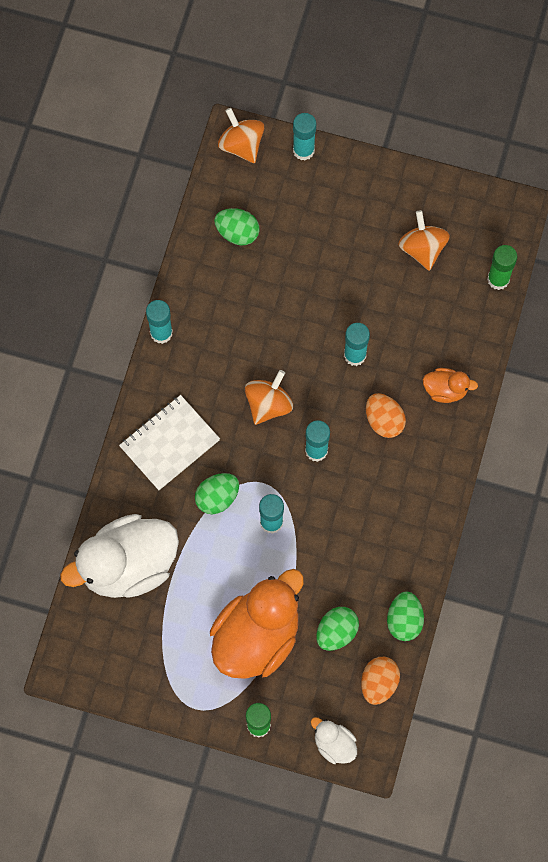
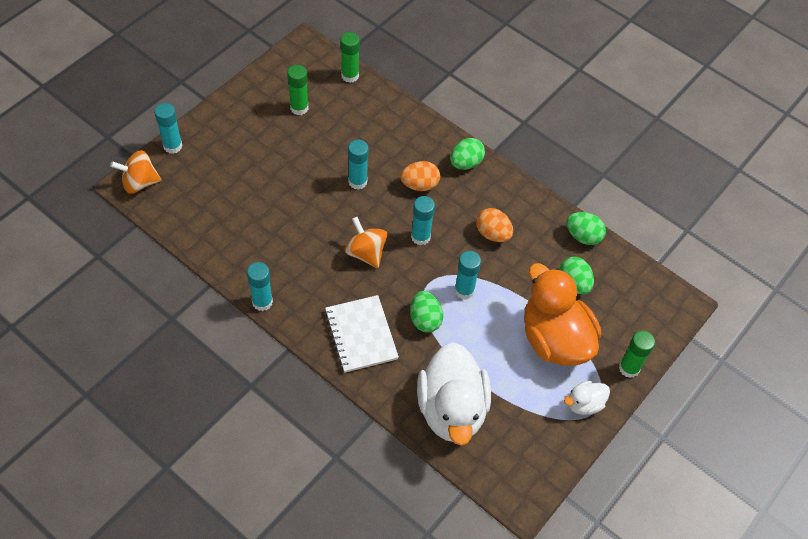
camera: 70 degrees left, 15 degrees down
green egg [214,208,260,246] -> green egg moved to [450,138,485,170]
white duck [311,717,357,764] -> white duck moved to [564,381,610,415]
orange egg [361,657,400,705] -> orange egg moved to [476,208,513,242]
orange spinning top [398,210,450,271] -> green glue stick [287,65,308,115]
orange duck [423,368,478,403] -> none

